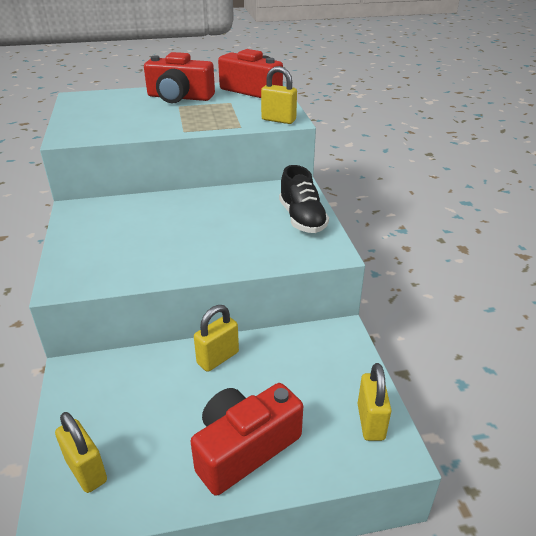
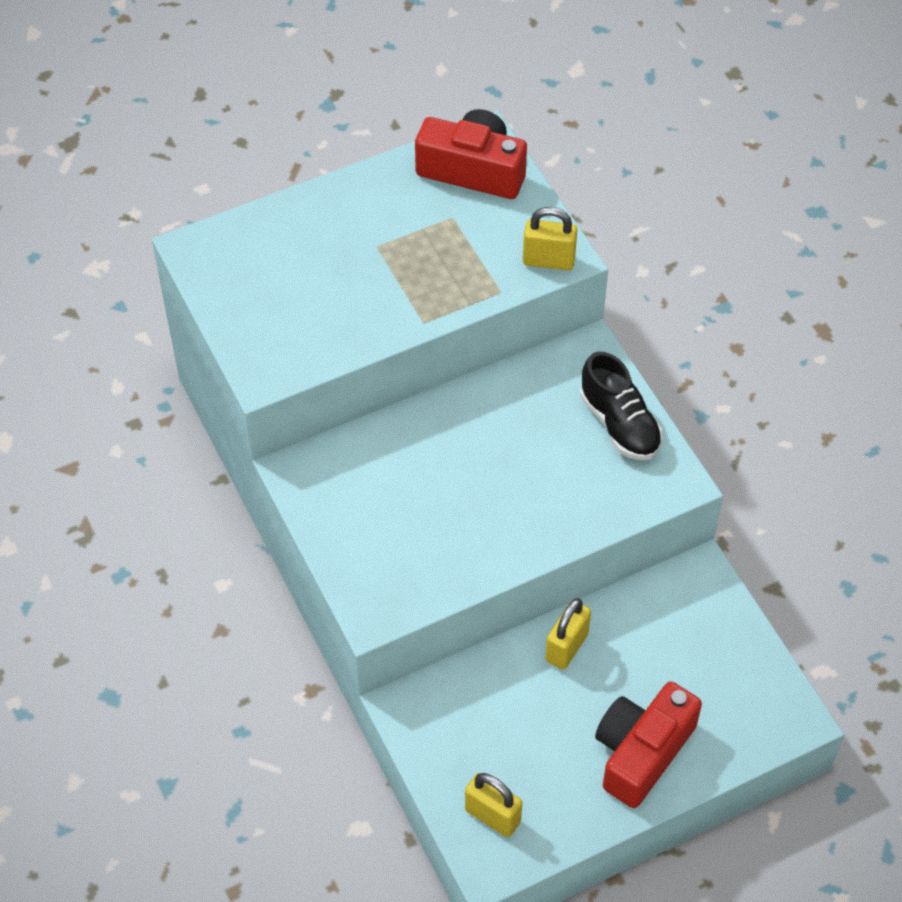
camera: 15 degrees left, 20 degrees up
red camera [144,52,215,103] -> none
yellow padlock [358,363,391,441] -> none

